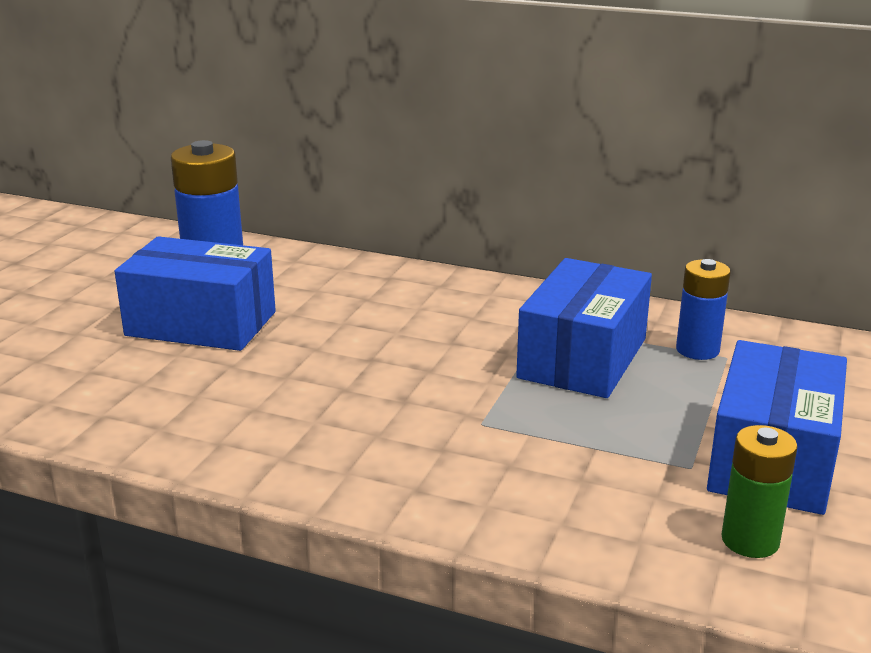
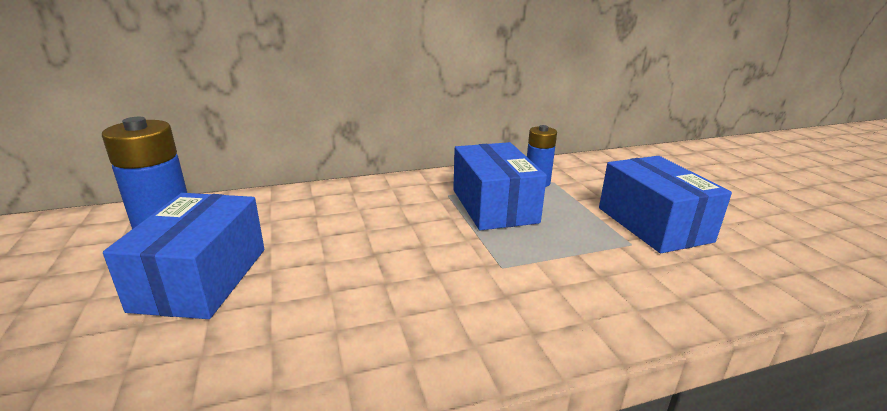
camera: 40 degrees left, 0 degrees up
blue box [115,236,276,351] -> blue box turned 60 degrees counterclockwise [103,193,264,319]
green battery [721,425,798,558] -> none

